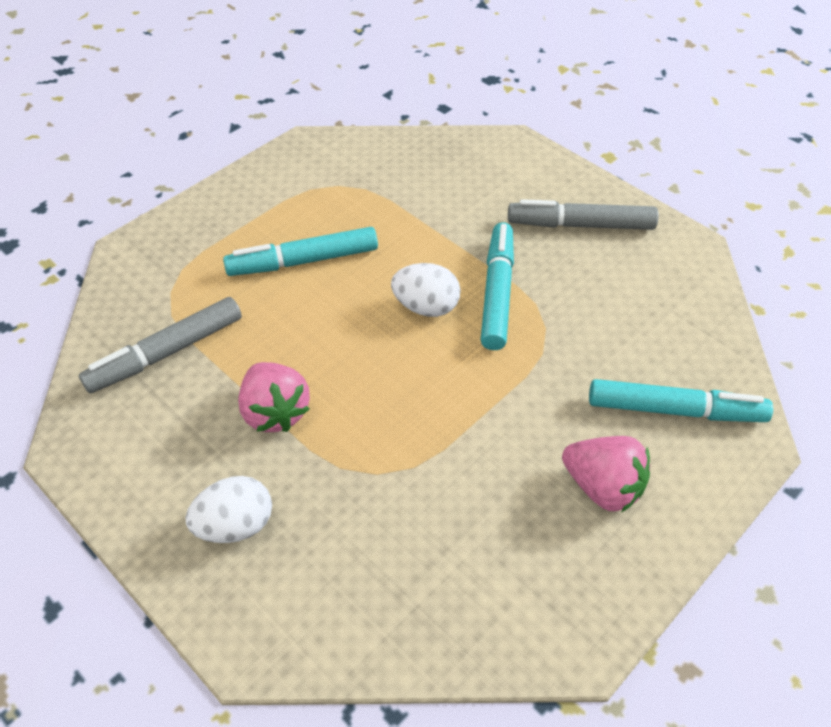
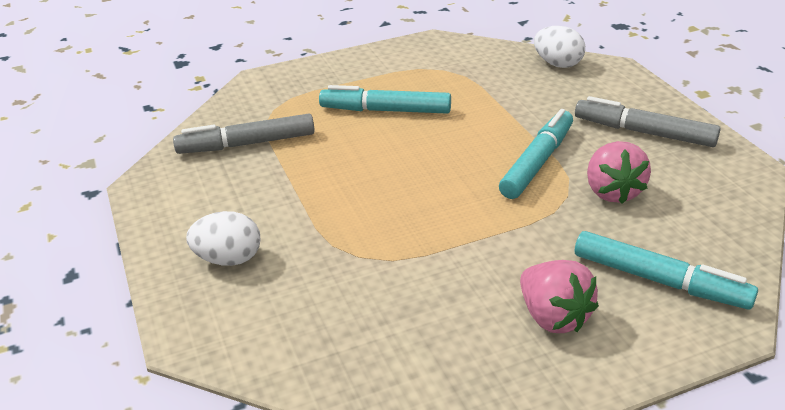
camera: 25 degrees right, 15 degrees down
pink strawberry [238,362,310,432] -> pink strawberry moved to [587,141,651,204]
white egg [391,263,460,317] -> white egg moved to [534,26,585,68]

